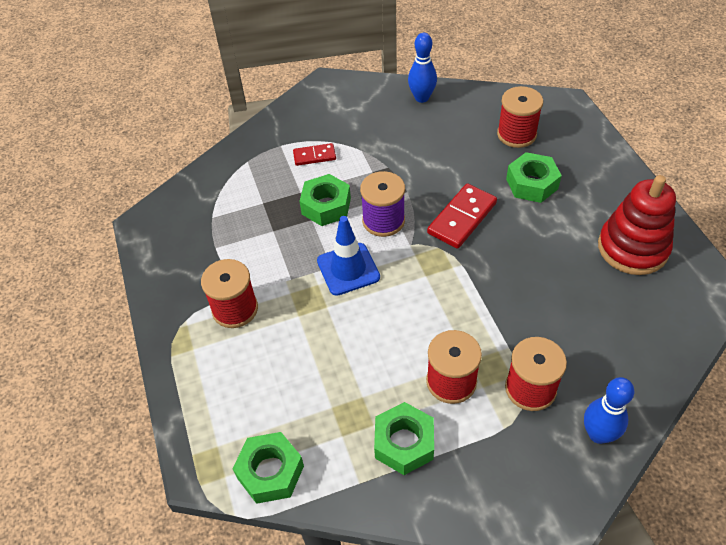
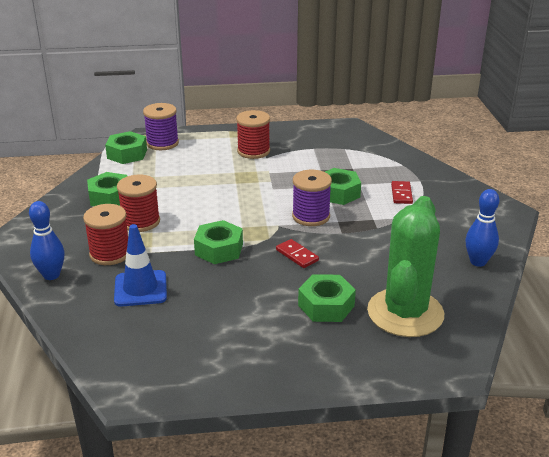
camera: 100 degrees right, 20 degrees down
blue traffic cone [317,216,380,296] -> blue traffic cone moved to [114,224,167,307]
red domino [427,183,497,249] -> red domino [276,239,319,268], size x0.60
red spool [497,86,543,148] -> green cactus [367,196,444,337]
red stacking toy [598,175,676,275] -> none
none -> purple spool [143,103,179,150]
none -> green nut [194,220,243,264]

